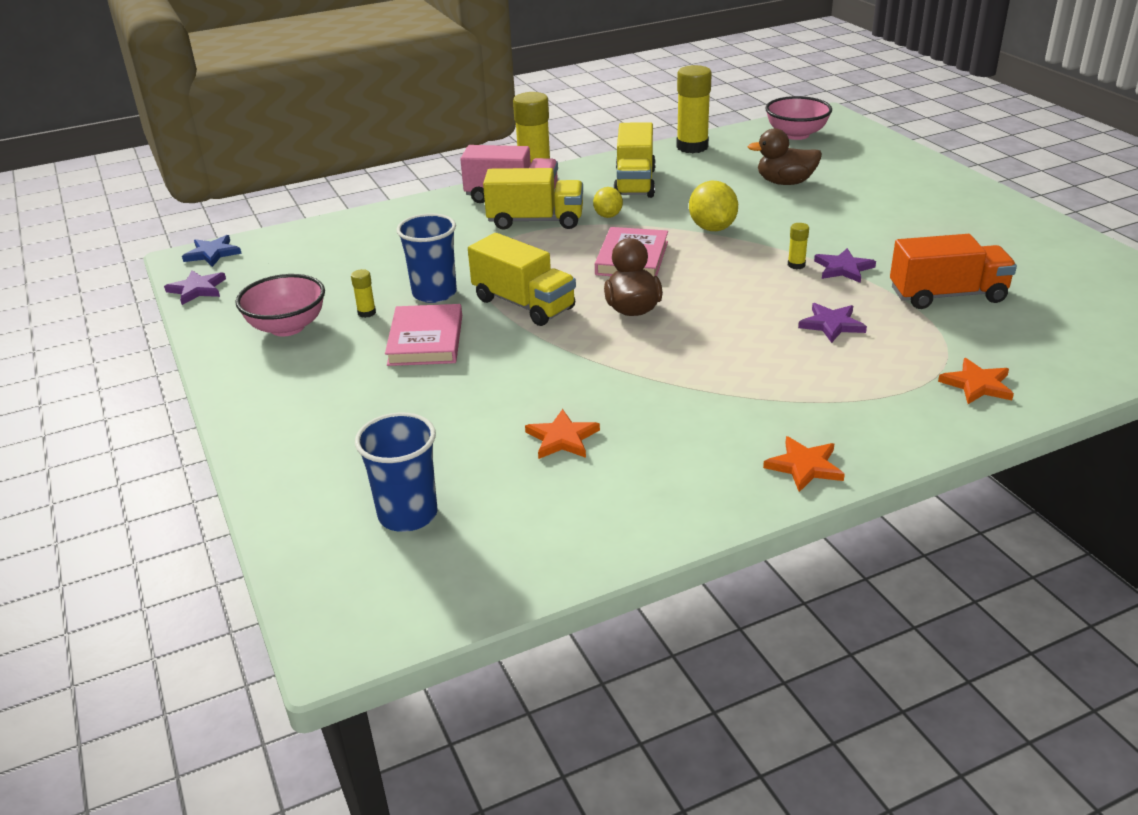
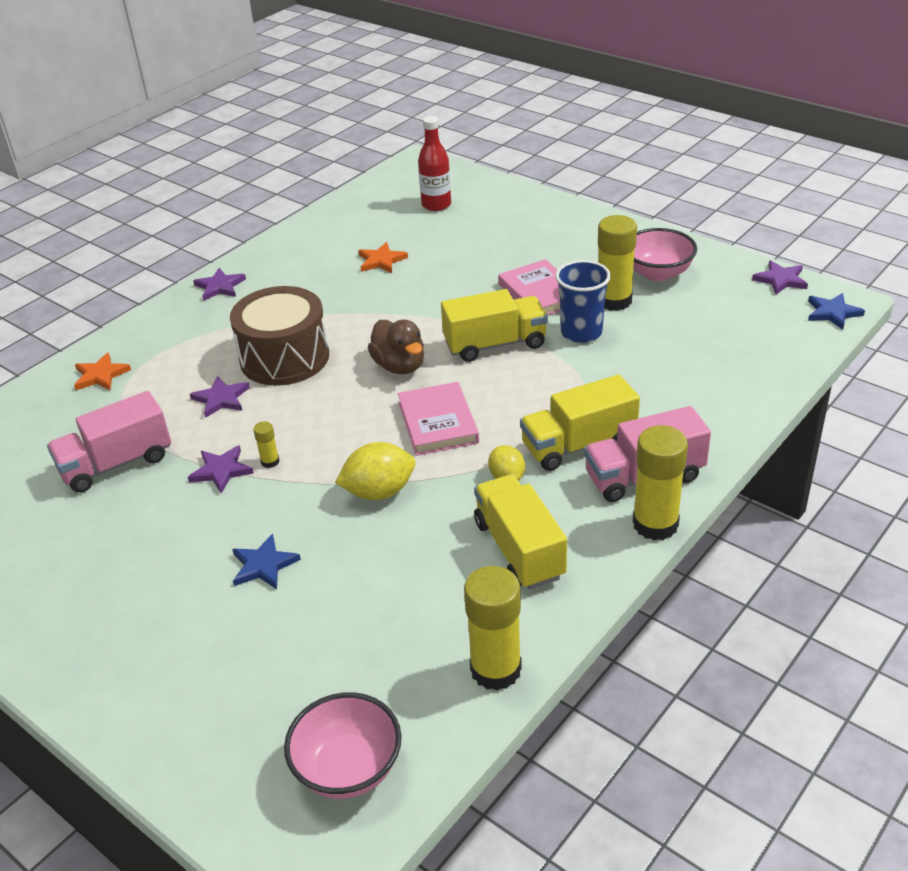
camera: 155 degrees right, 5 degrees up
yellow glue stick [351,269,376,318] -> yellow glue stick [598,215,637,311], size x2.24
blue cup [355,413,437,532] -> red bottle [418,116,451,211]
yellow truck [468,233,576,326] -> yellow truck turned 150 degrees clockwise [441,289,548,362]
yellow lemon [689,181,738,231] -> yellow lemon turned 75 degrees counterclockwise [335,442,415,500]
brown duck [748,128,822,185] -> none
orange star [763,436,845,492] -> purple star [193,268,246,301]
orange truck [890,234,1017,309] -> pink truck [47,391,171,493]
none -> brown drum [230,286,329,386]
none -> blue star [232,534,301,589]

